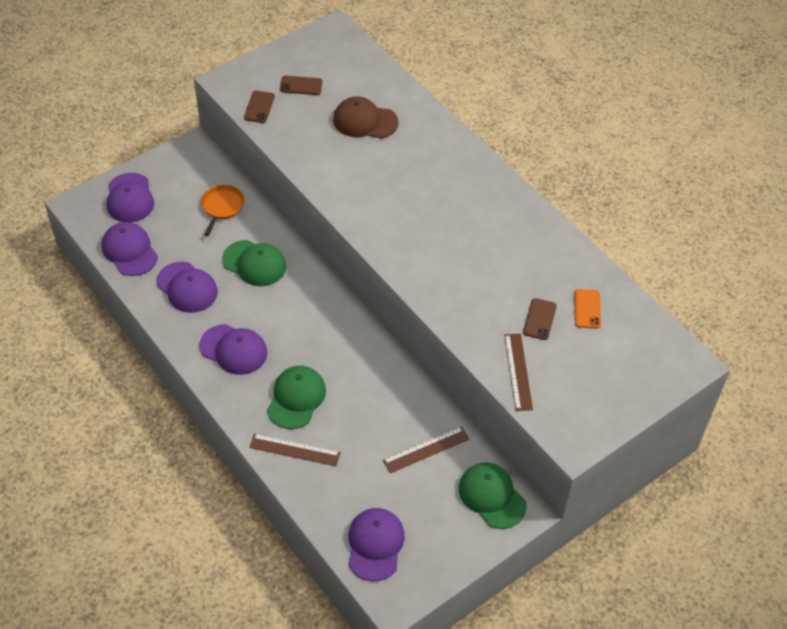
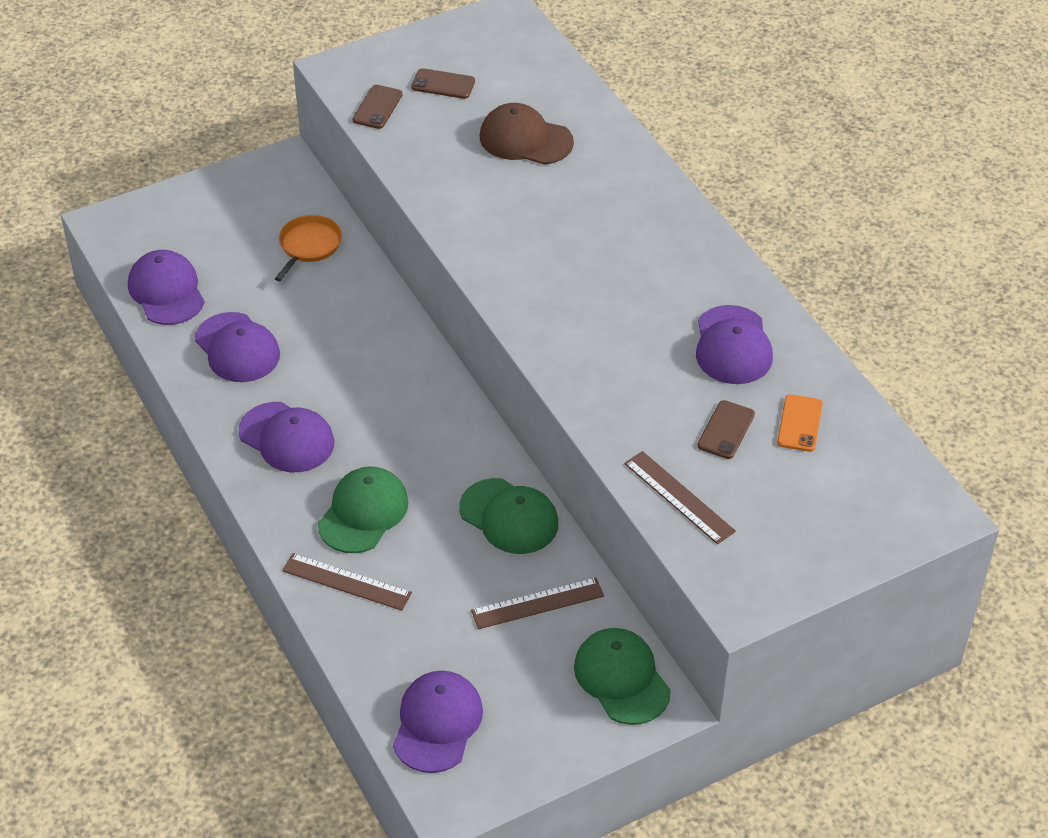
camera: 10 degrees right, 5 degrees down
purple cap [107,173,154,222] -> purple cap moved to [696,305,773,384]
green cap [222,240,286,286] -> green cap moved to [459,478,558,554]
brown ruler [504,334,533,411] -> brown ruler turned 45 degrees counterclockwise [624,451,736,544]

